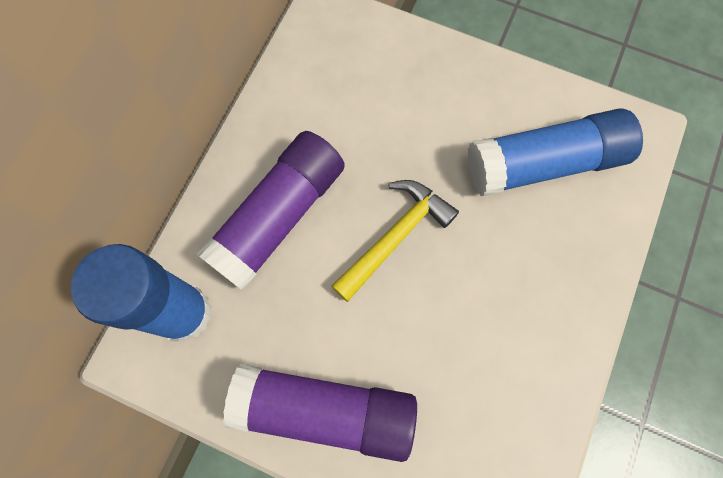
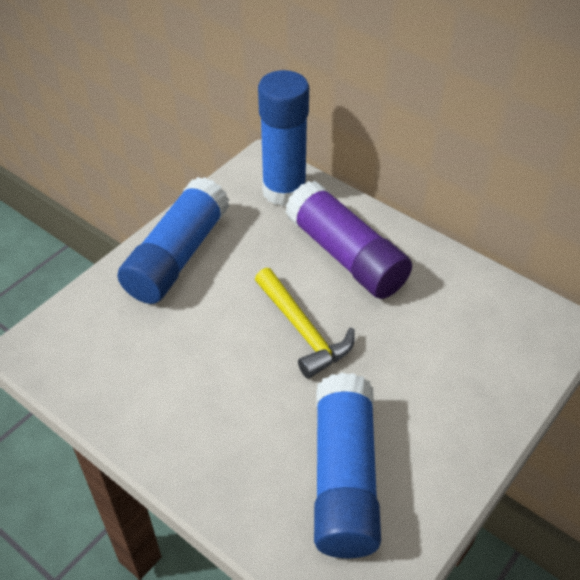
camera: 105 degrees right, 25 degrees down
purple glue stick [223,364,417,462] -> blue glue stick [117,177,229,304]

